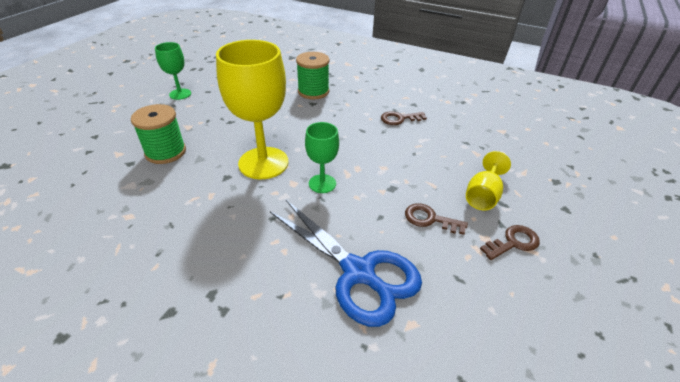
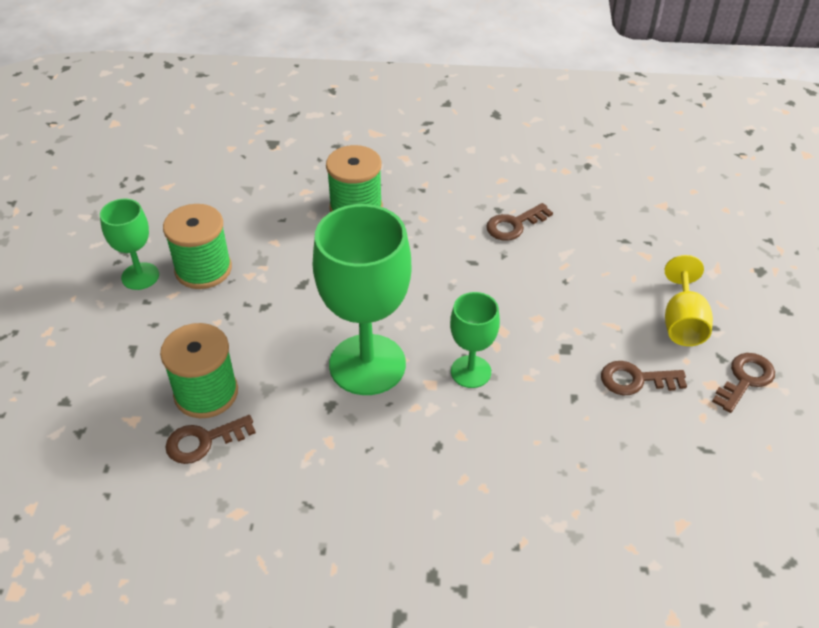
camera: 20 degrees left, 5 degrees up
yellow goblet [216,40,288,179] -> green goblet [312,204,412,395]
blue scissors [270,200,422,327] -> none
none -> green spool [163,204,232,289]
none -> brown key [165,415,256,464]

